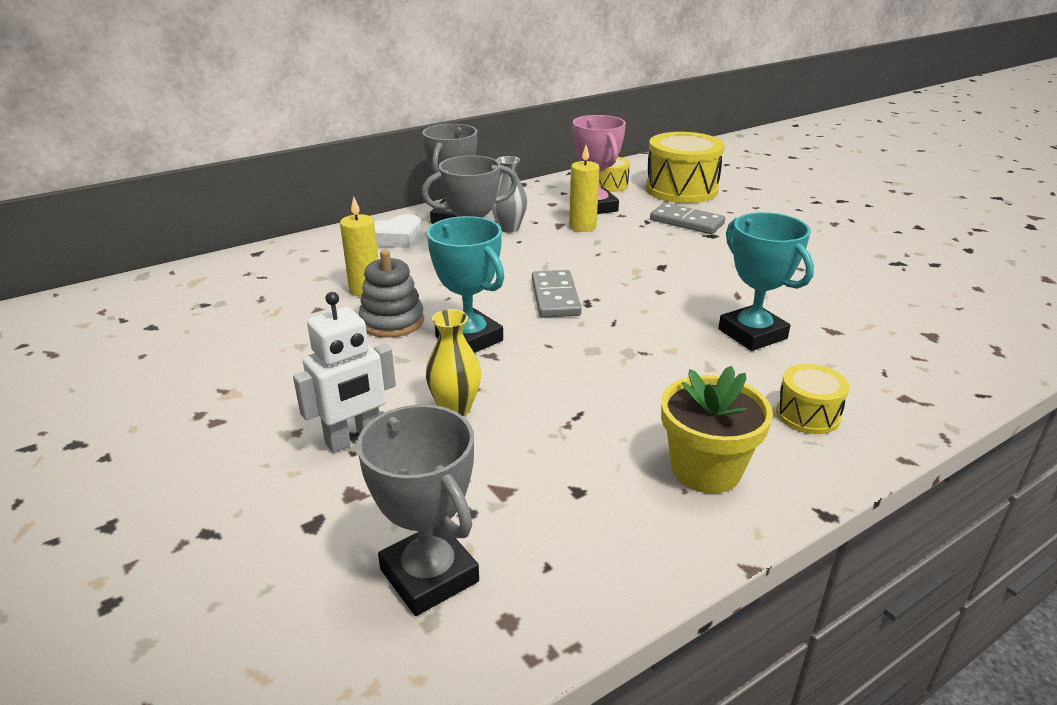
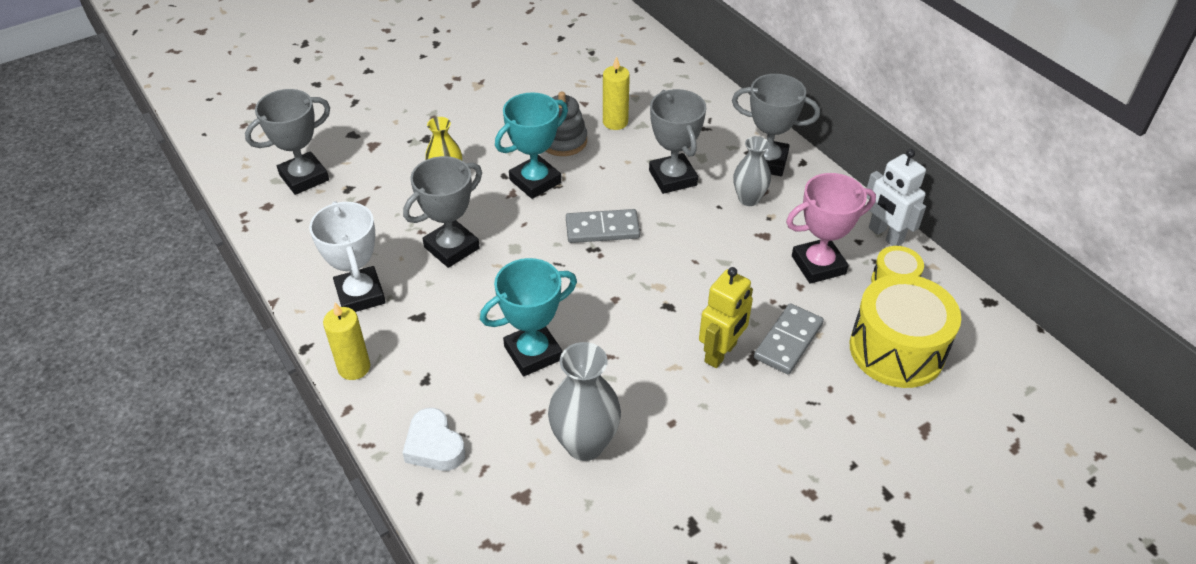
camera: 90 degrees right, 15 degrees up
white robot [293,292,396,453] -> white robot moved to [867,149,926,246]
white heart [374,214,422,248] -> white heart moved to [403,408,465,471]
yellow candle [569,145,600,232] -> yellow candle moved to [323,302,370,380]
yellow flower pot [661,366,773,494] -> white trophy [309,201,386,312]
yellow drum [776,364,849,434] -> none
none -> grey trophy [403,156,482,268]
none -> grey vase [548,342,621,461]
none -> yellow robot [699,267,753,368]

